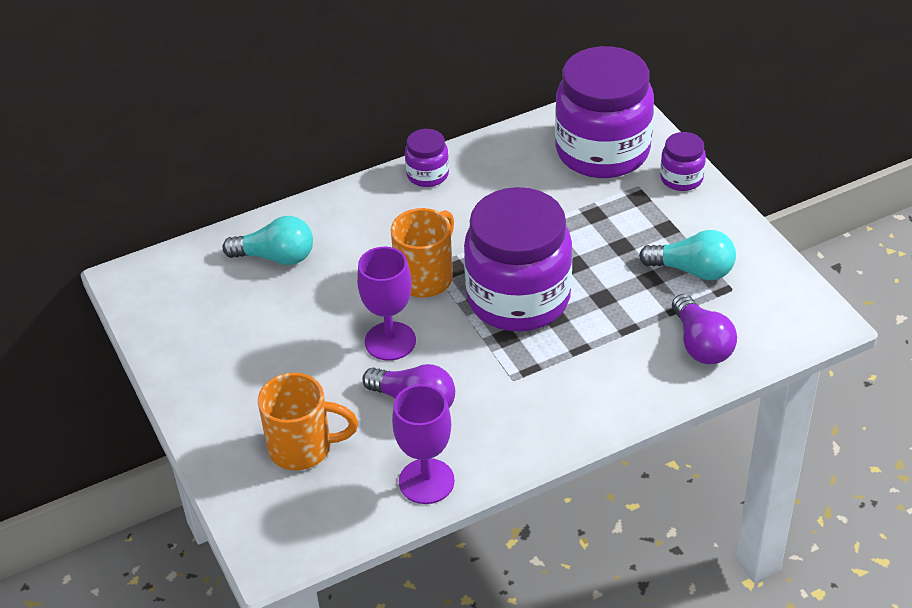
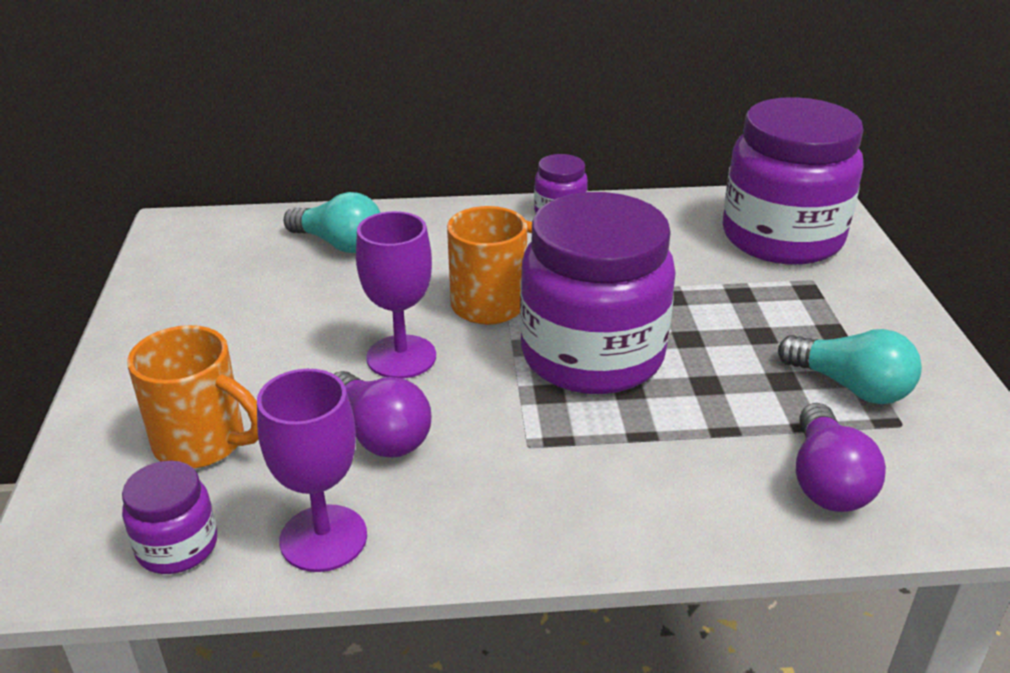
camera: 20 degrees right, 10 degrees down
purple jar [660,132,706,191] -> purple jar moved to [122,461,217,574]

